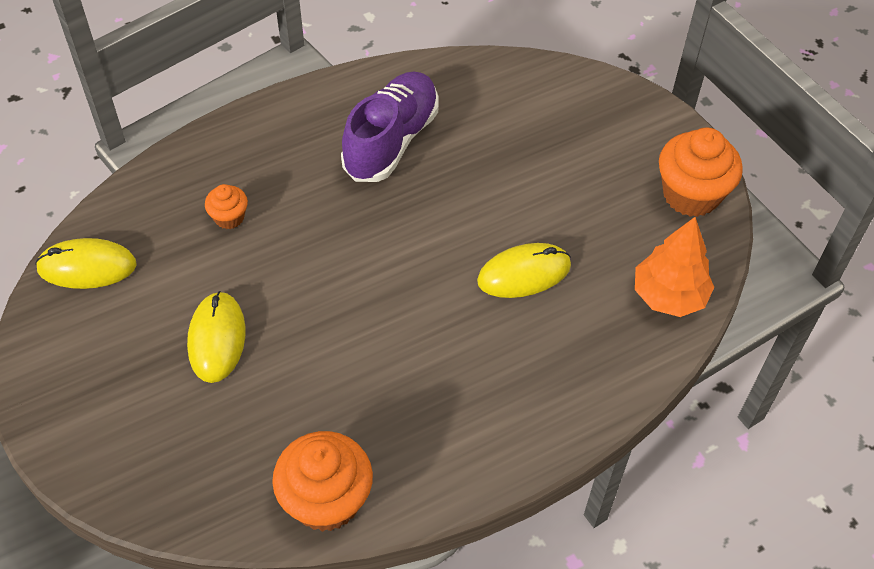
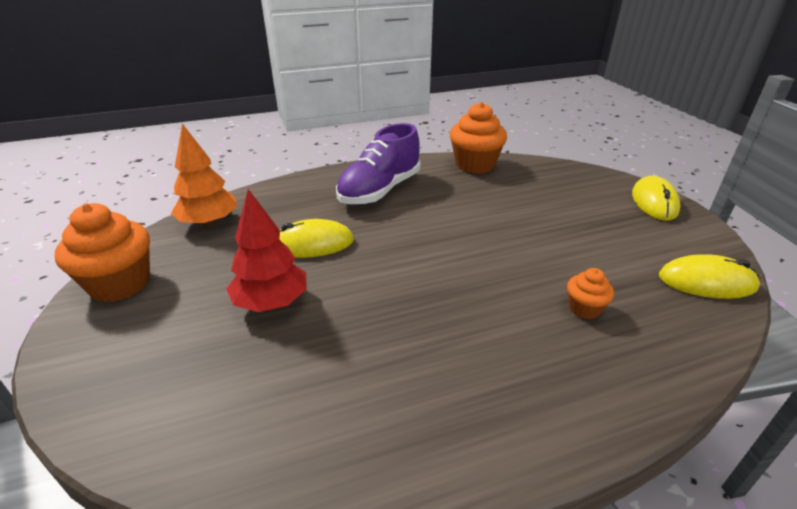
camera: 170 degrees left, 20 degrees down
yellow mouse [187,291,245,383] -> yellow mouse moved to [632,176,681,221]
purple shoe [341,71,438,182] -> purple shoe moved to [336,123,420,205]
none -> red tree [227,189,307,312]

